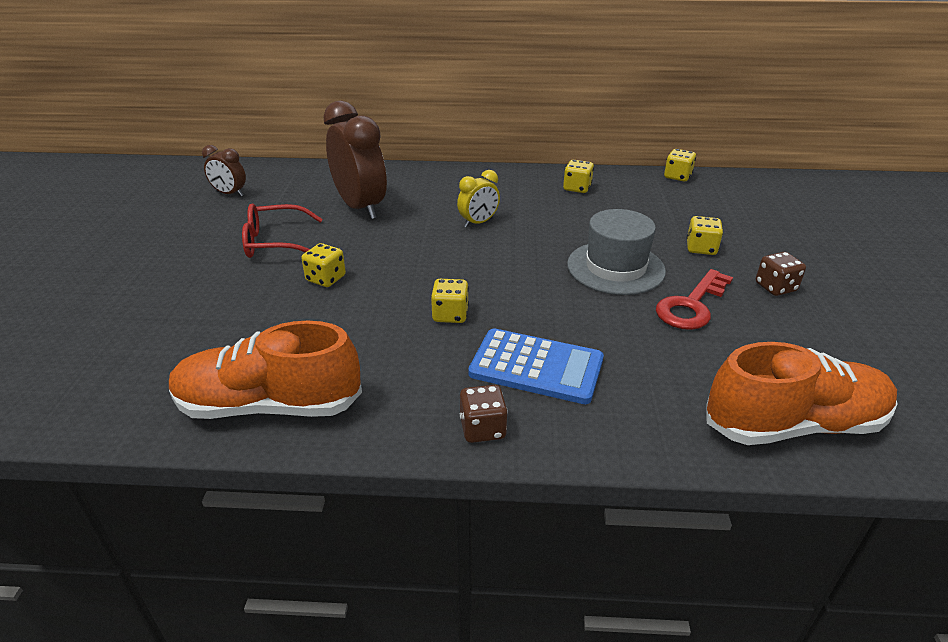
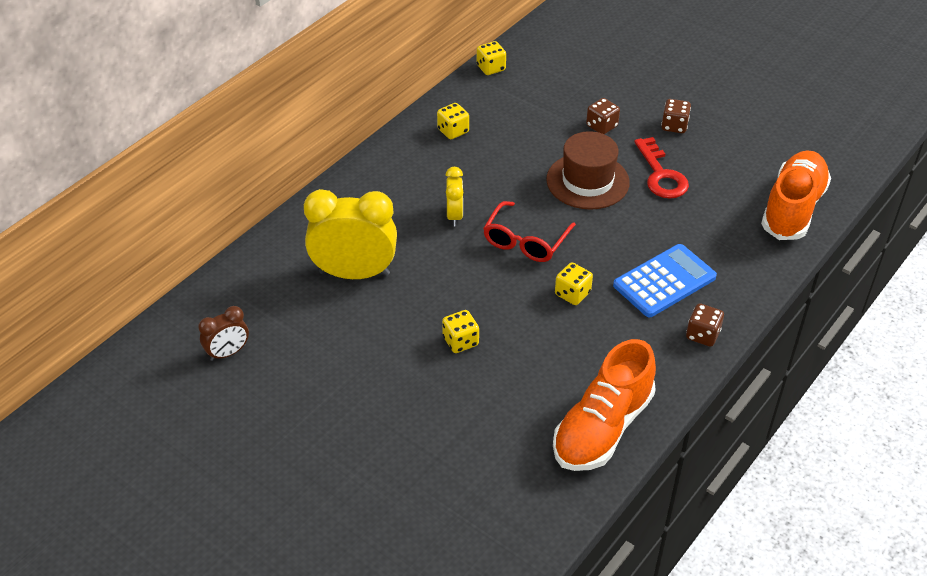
camera: 55 degrees left, 10 degrees up
red glasses [242,204,322,258] -> red glasses moved to [483,201,576,262]
brown clock [323,101,387,220] -> yellow clock [304,189,397,279]
grey hat [567,209,666,295] -> brown hat [546,131,630,209]
yellow dice [687,216,723,255] -> brown dice [586,98,620,134]

